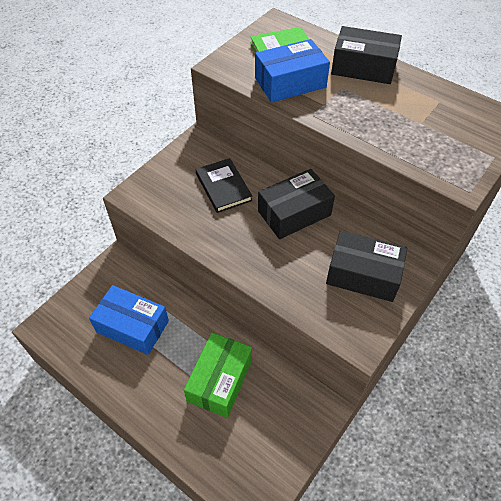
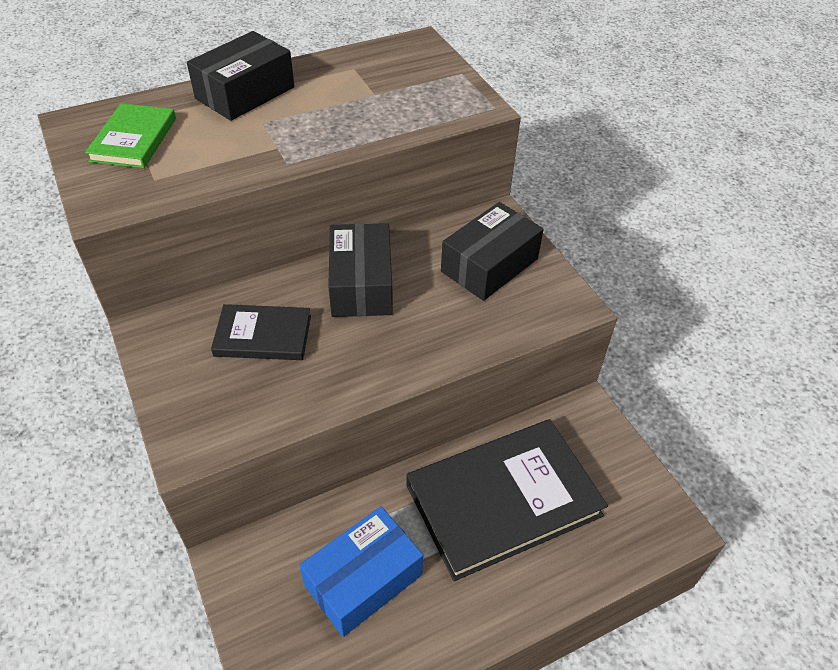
camera: 65 degrees left, 5 degrees down
green box [184,333,252,418] -> black book [406,419,608,581]
blue box [255,39,330,102] -> none

